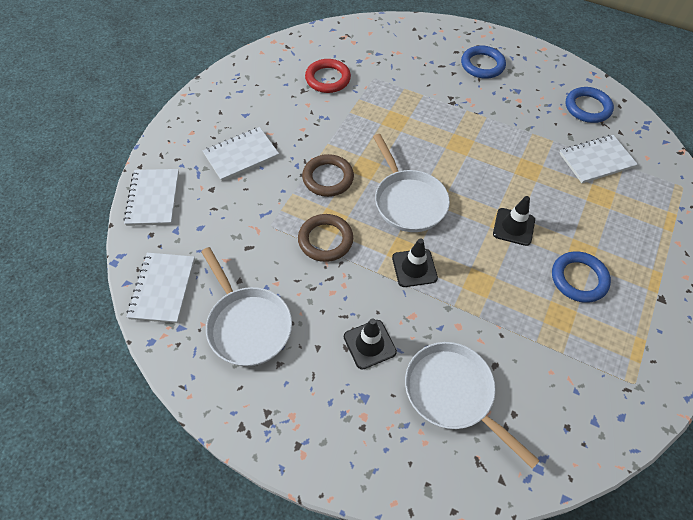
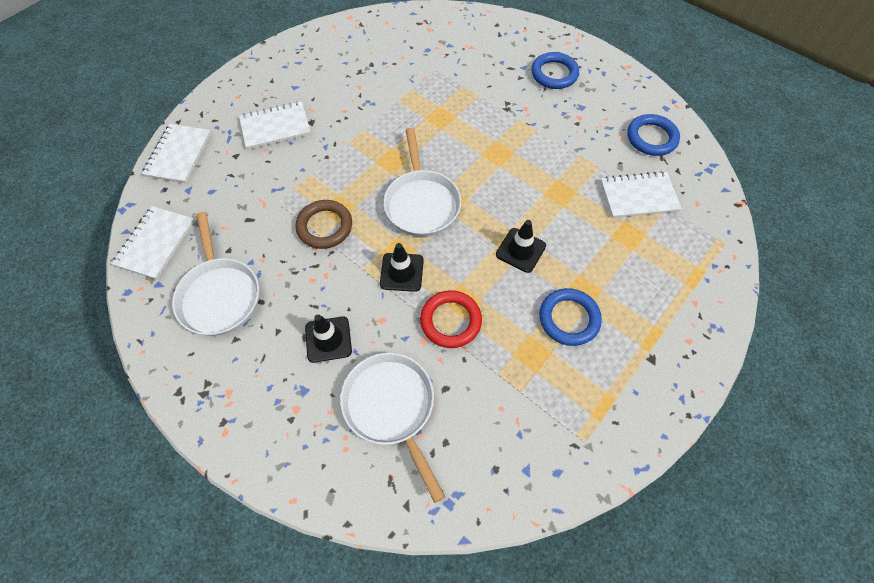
camera: 15 degrees right, 5 degrees up
brown ring [302,154,354,197] -> none
red ring [305,59,351,93] -> red ring moved to [420,290,482,348]

